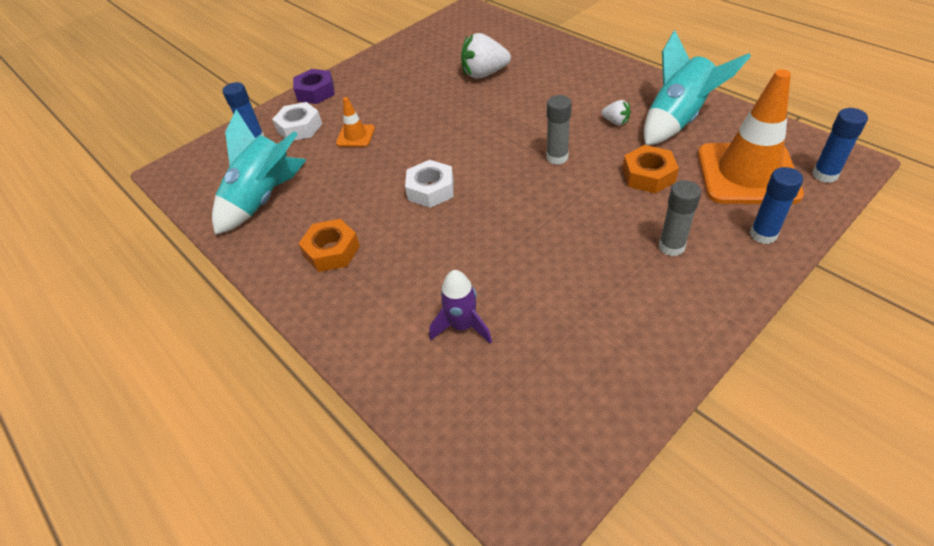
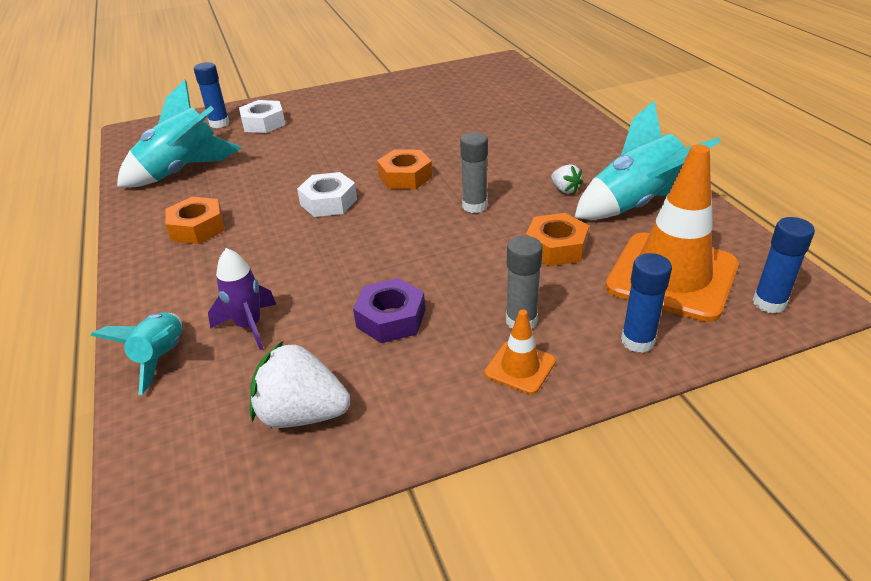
camera: 20 degrees right, 10 degrees down
purple nut [293,69,335,104] -> purple nut moved to [353,278,425,343]
orange traffic cone [336,97,375,147] -> orange traffic cone moved to [485,309,556,394]
white strawberry [461,33,511,79] -> white strawberry moved to [250,340,350,428]
none -> turquoise rocket [91,312,182,395]
none -> orange nut [377,149,432,189]

